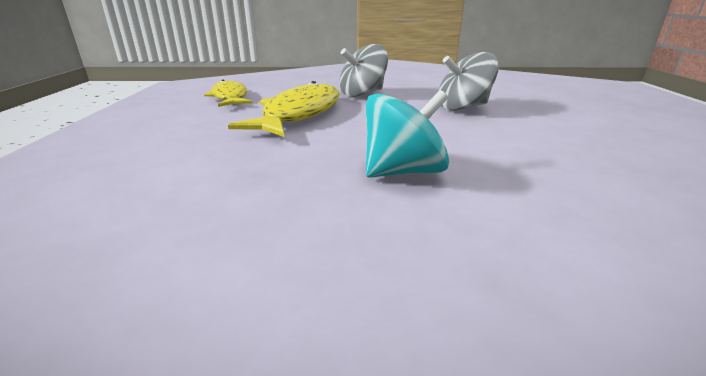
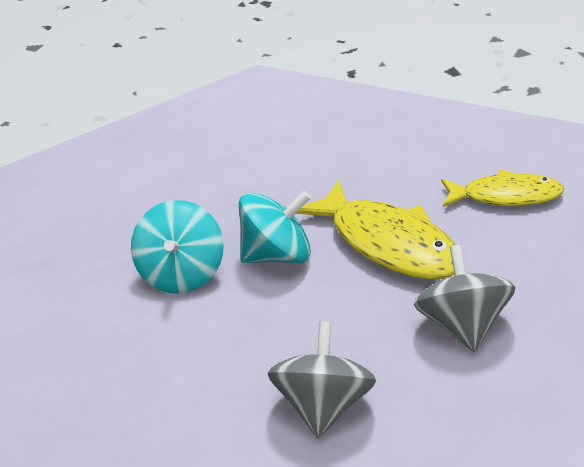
camera: 120 degrees right, 10 degrees up
none -> turquoise spinning top [239,191,311,263]

